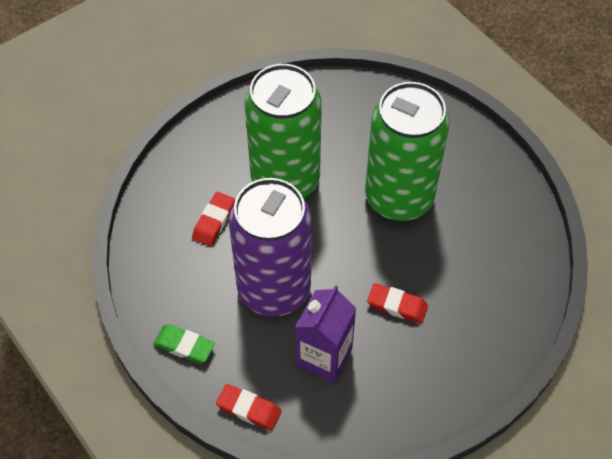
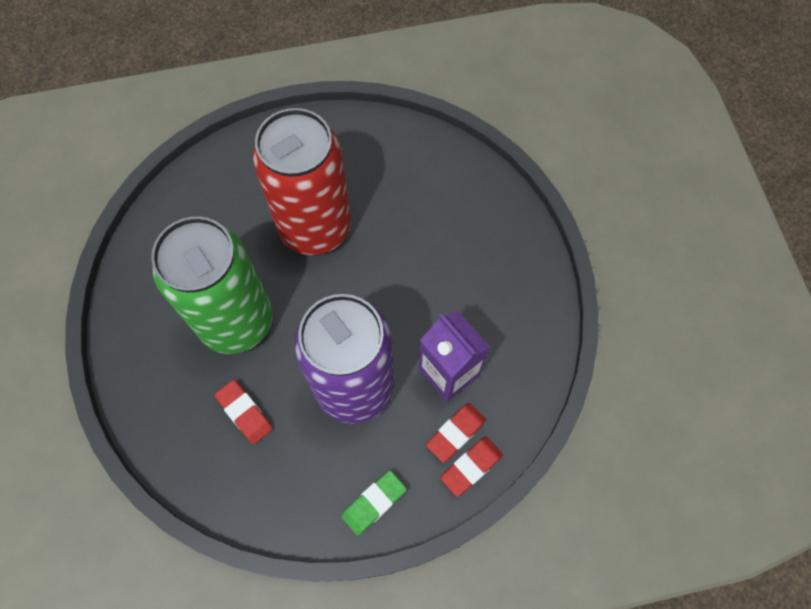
camera: 65 degrees left, 10 degrees up
green can [365,82,450,221] -> red can [253,108,351,255]
red eraser [367,283,428,323] -> red eraser moved to [426,403,486,463]

